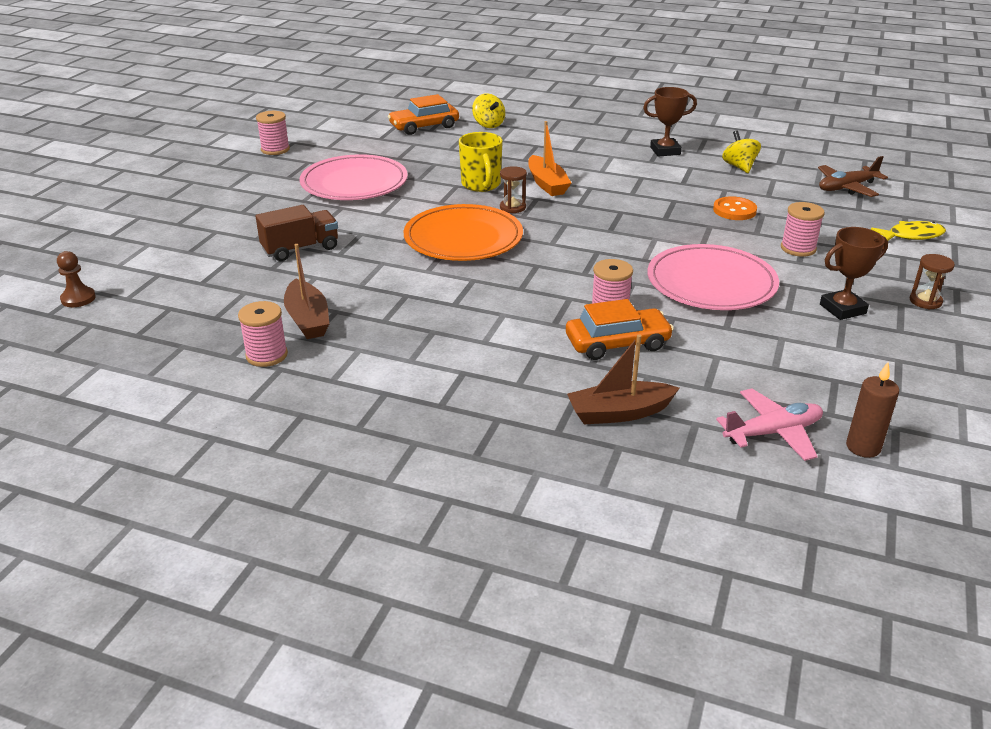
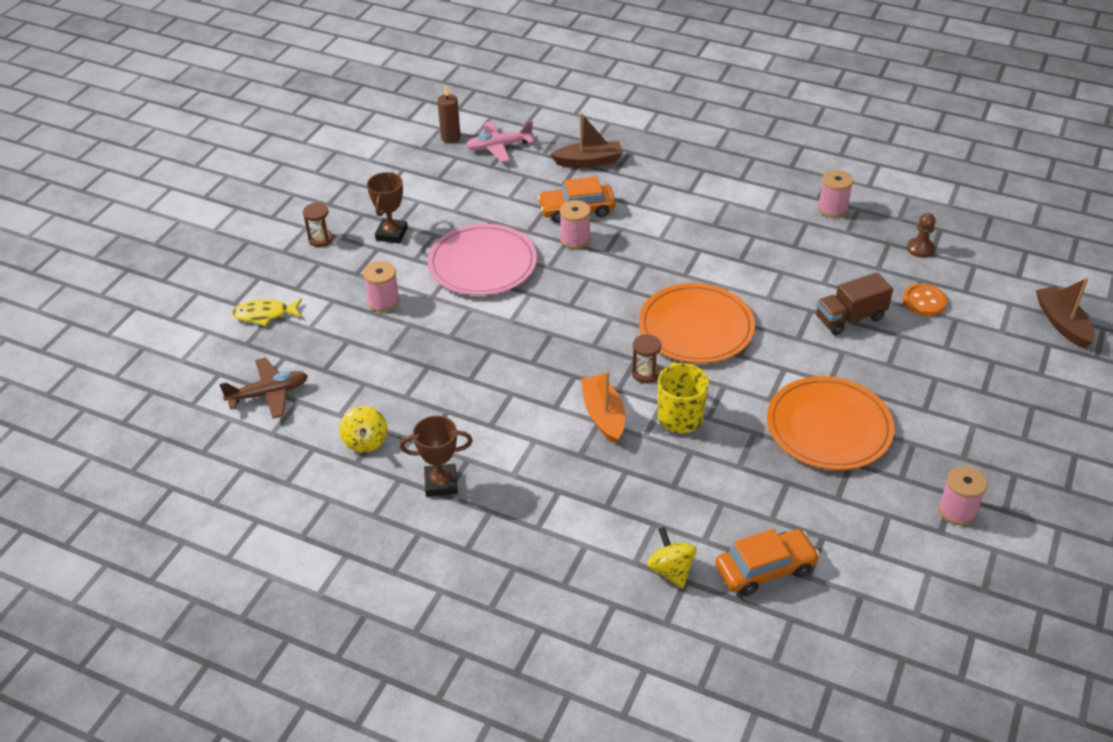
camera: 175 degrees left, 10 degrees up
brown pawn [57,251,96,307] -> brown pawn moved to [907,213,936,258]
brown boat [284,244,329,339] -> brown boat moved to [1036,278,1095,348]
pink plate [299,154,408,200] -> orange plate [767,376,895,470]
orange button [713,196,757,220] -> orange button moved to [902,283,947,316]
brown trophy [820,227,888,320] -> brown trophy turned 60 degrees counterclockwise [367,172,408,244]

